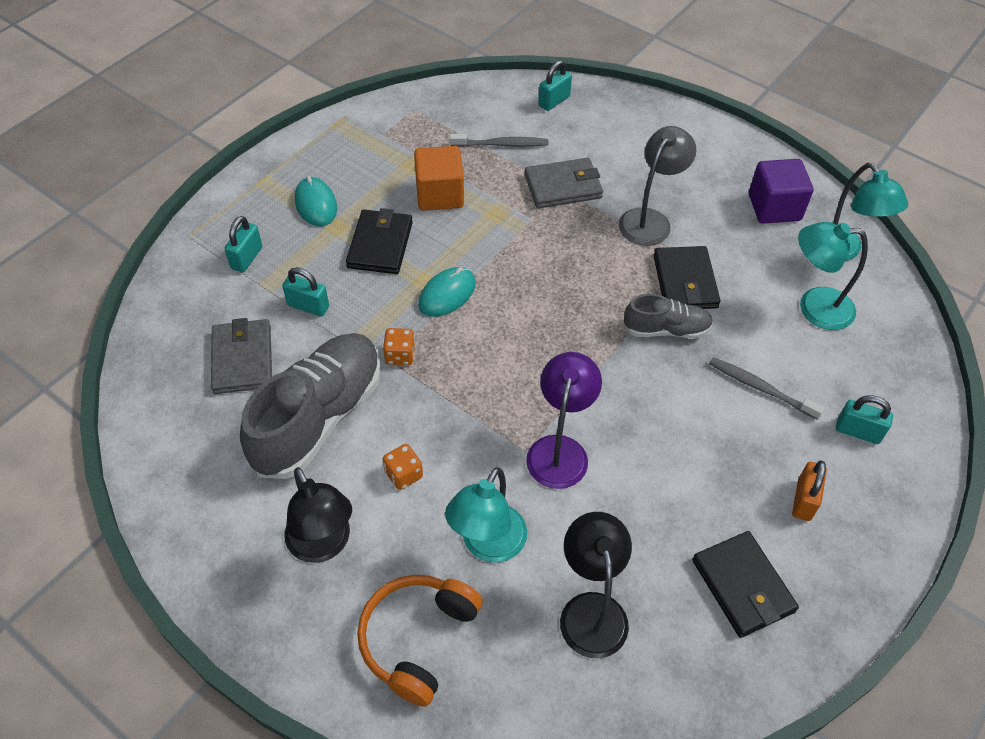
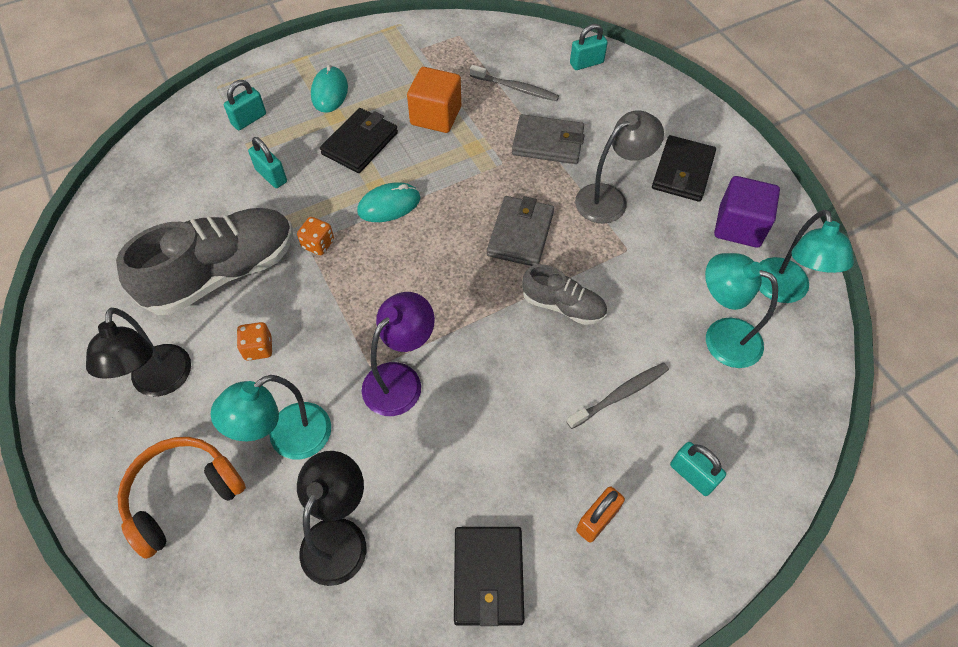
camera: 25 degrees right, 5 degrees up
grey wallet [211,318,272,394] -> grey wallet moved to [487,196,554,266]
black wallet [653,246,720,309] -> black wallet moved to [652,135,716,202]
grey toothbrush [709,357,824,420] -> grey toothbrush turned 90 degrees clockwise [566,363,669,429]

